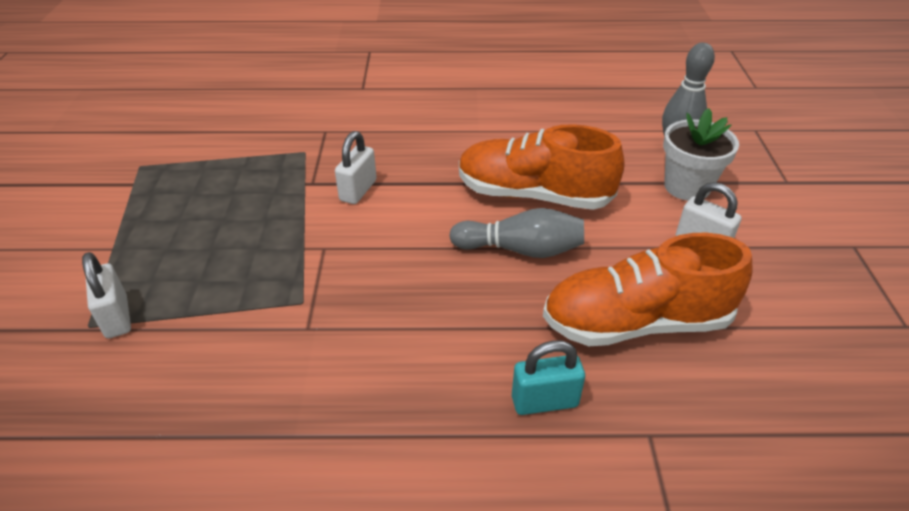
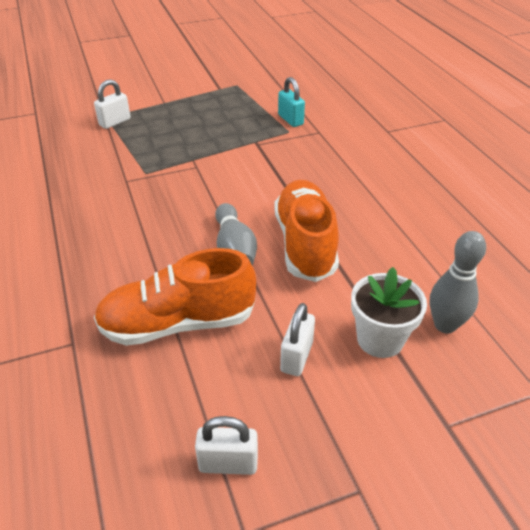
camera: 70 degrees right, 0 degrees up
white padlock [335,131,377,204] -> white padlock moved to [195,416,258,475]
turquoise padlock [512,341,585,415] -> turquoise padlock moved to [278,77,305,127]
orange shoe [543,233,753,346] -> orange shoe turned 75 degrees counterclockwise [94,248,256,346]

